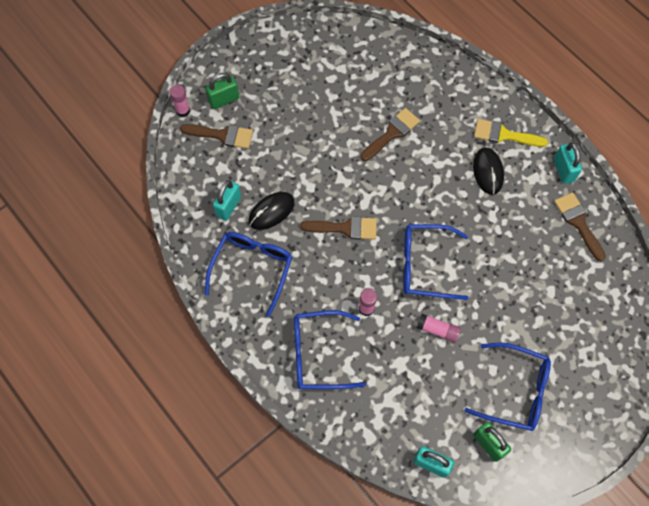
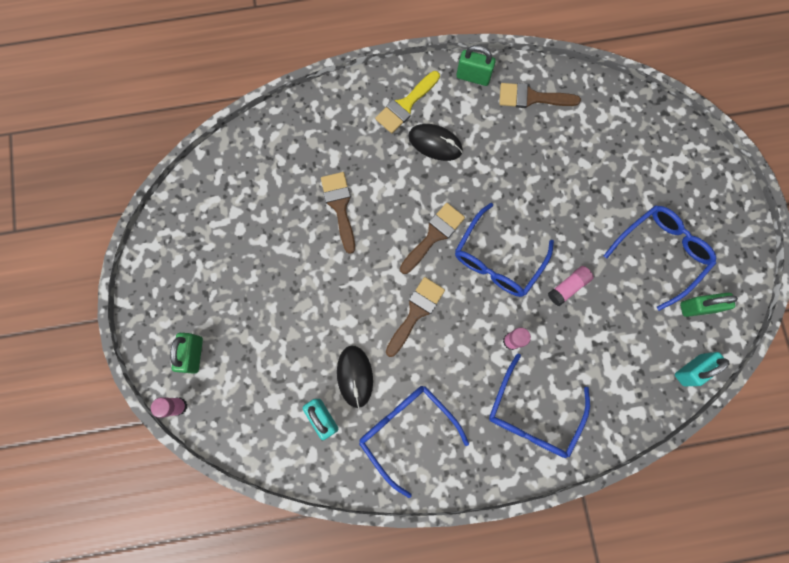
camera: 60 degrees left, 10 degrees up
brown brush [180,124,253,149] -> brown brush moved to [400,203,465,274]
turquoise padlock [554,142,582,184] -> green padlock [456,45,496,86]

